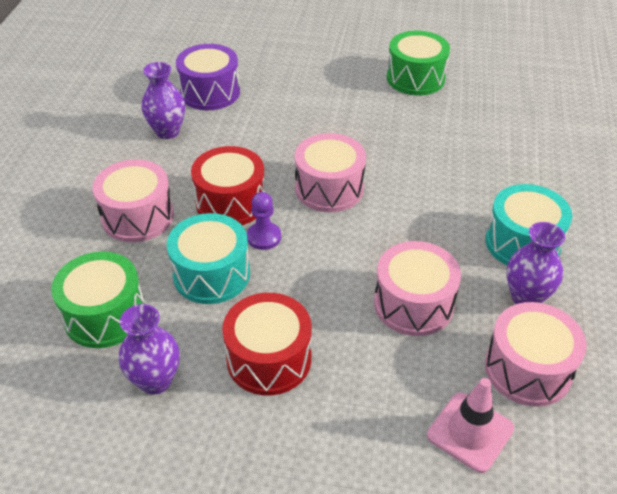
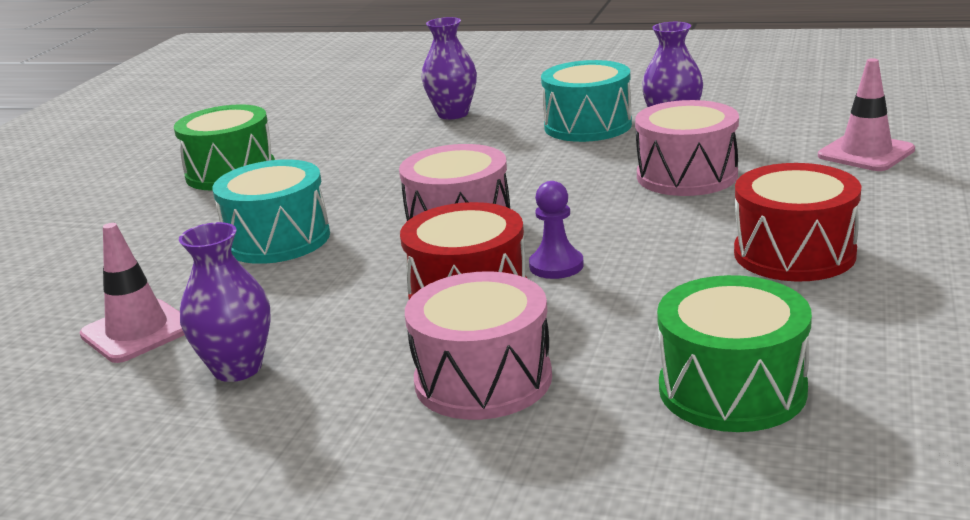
camera: 80 degrees left, 20 degrees down
purple vase [119,304,180,394] -> purple vase moved to [422,17,477,119]
turquoise drum [167,213,250,304] -> turquoise drum moved to [213,159,330,264]
purple drum [176,44,240,110] -> pink traffic cone [80,223,185,363]
pink drum [485,302,587,407] -> none

